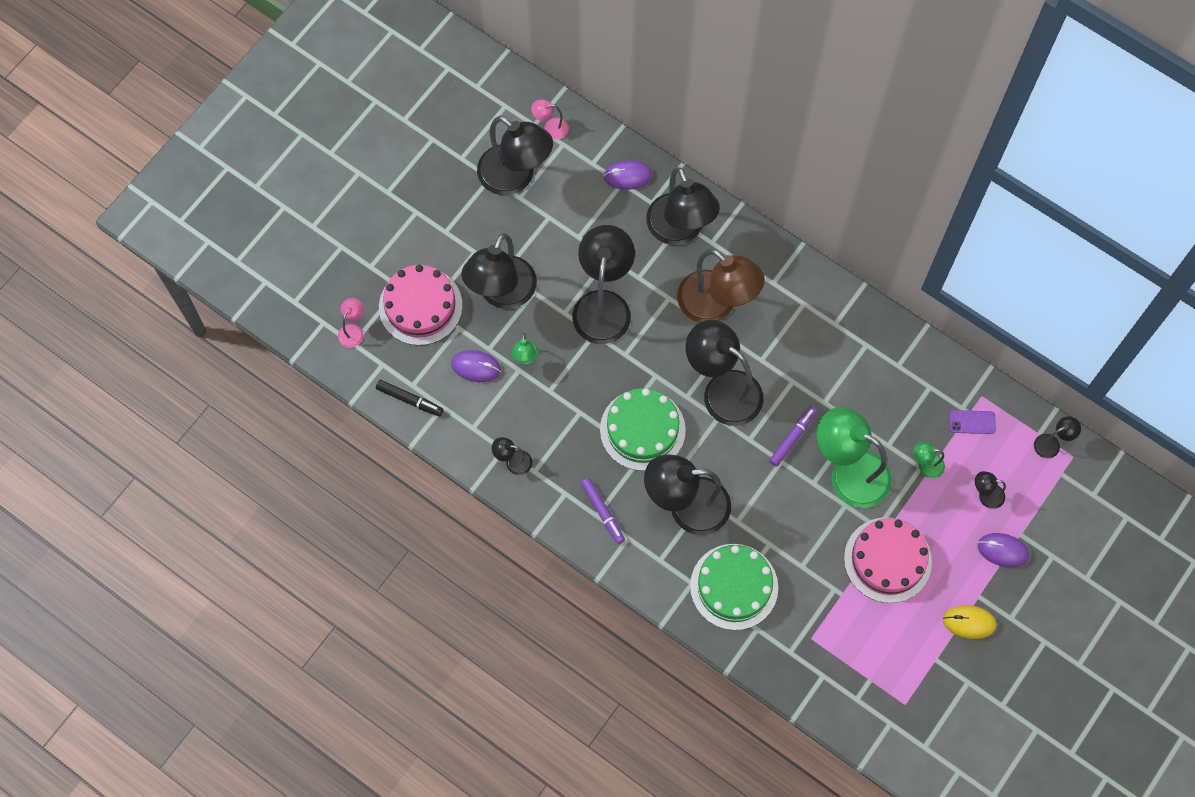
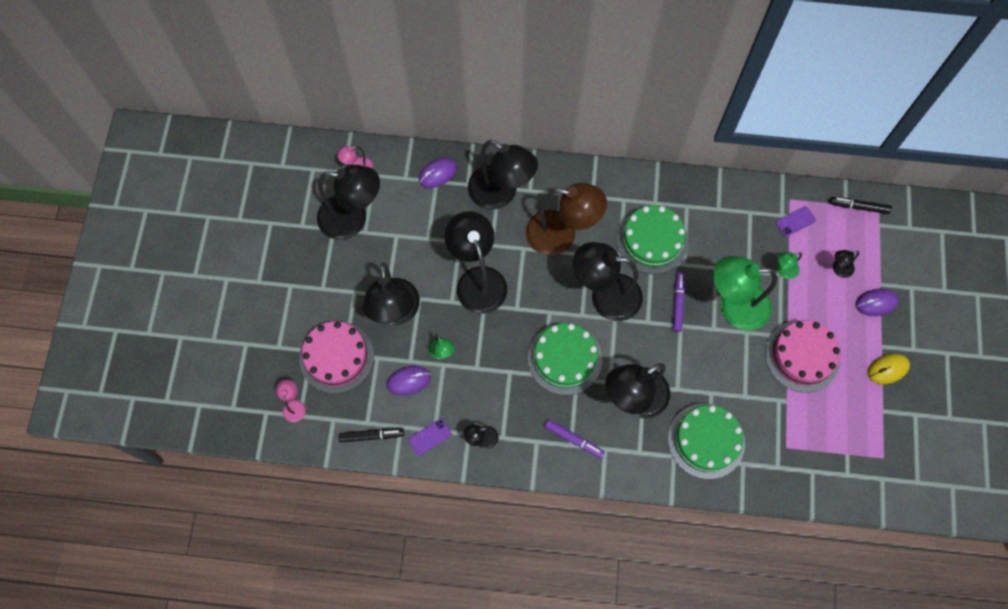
camera: 30 degrees left, 0 degrees up
black lamp [1034,416,1081,458] -> black marker [830,197,892,214]
none -> purple phone [408,419,452,455]
none -> green cake [617,205,688,274]

